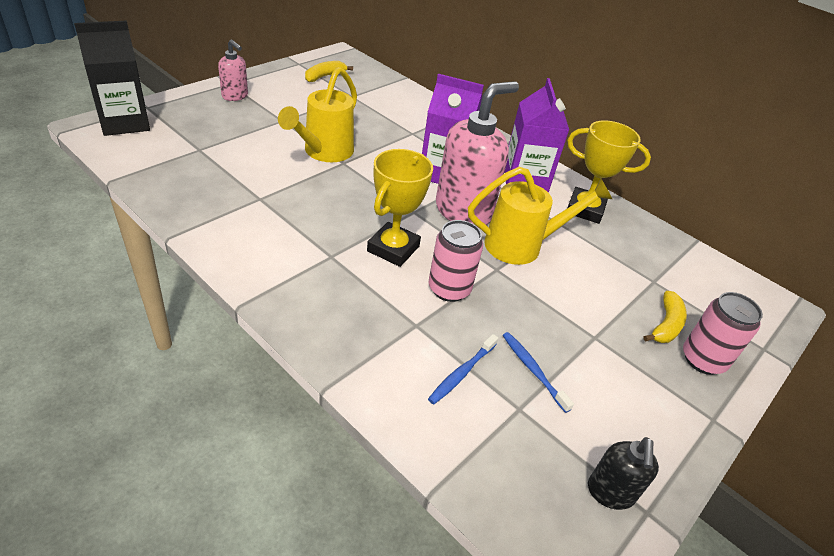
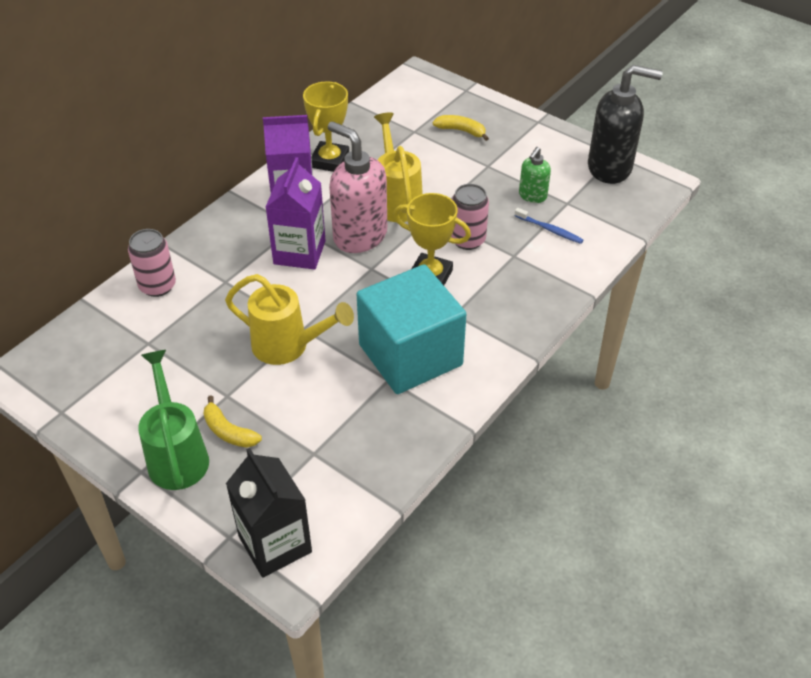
camera: 90 degrees left, 5 degrees up
pink soap dispenser [218,39,248,101] -> green watering can [138,350,209,490]
yellow banana [305,61,353,82] -> yellow banana moved to [203,395,262,448]
blue toothbrush [503,332,574,413] -> green soap dispenser [519,147,551,203]
black soap dispenser [588,437,659,510] -> black soap dispenser [588,65,663,184], size x1.96
pink can [683,292,763,375] -> pink can moved to [128,229,176,297]
none -> turquoise cube [357,264,466,394]

